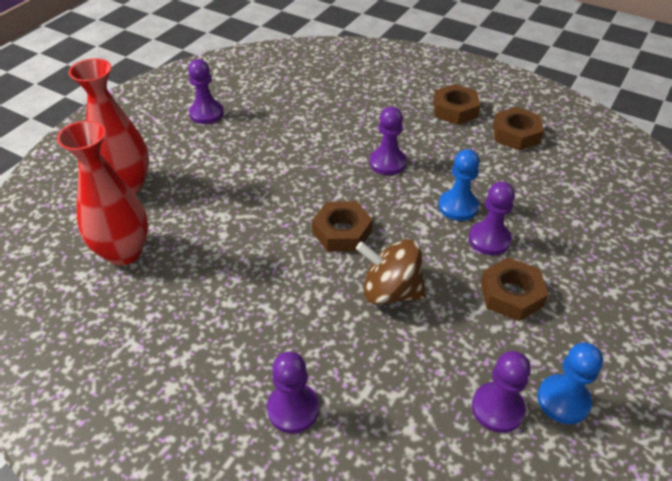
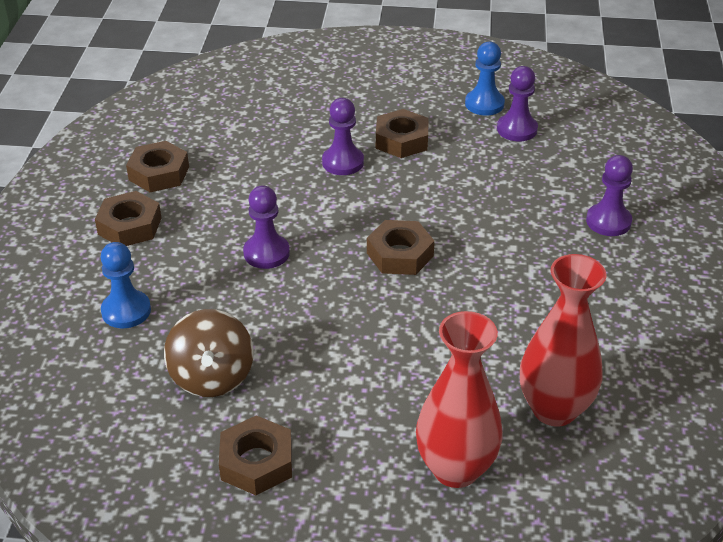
camera: 115 degrees left, 5 degrees down
purple pawn [188,59,224,124] -> brown nut [219,416,292,495]
brown spinning top [356,239,426,305] -> brown spinning top moved to [164,309,253,397]
blue pawn [438,149,480,221] -> blue pawn moved to [100,242,151,328]

